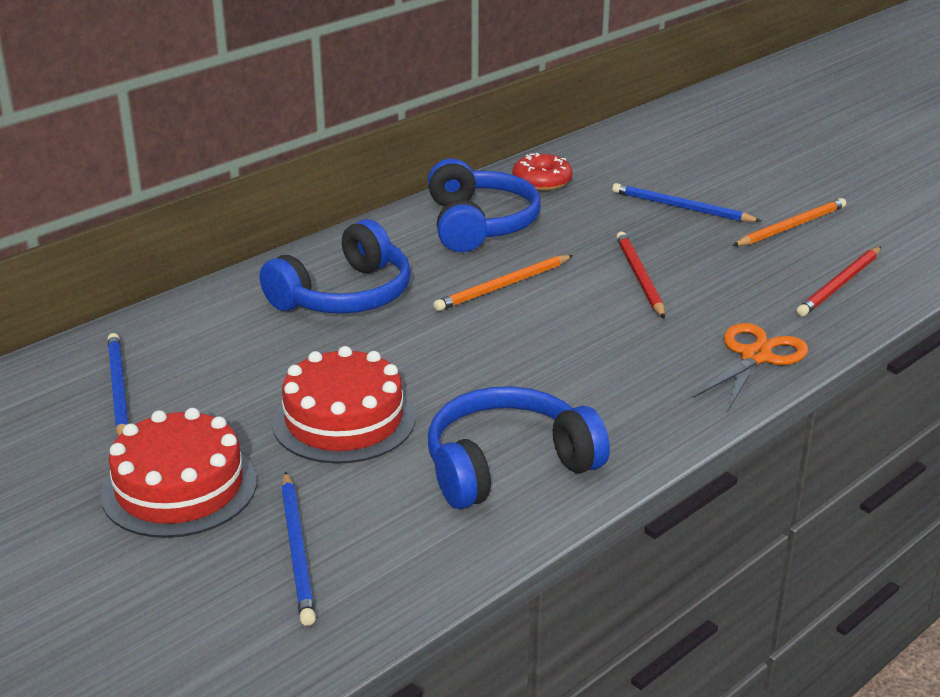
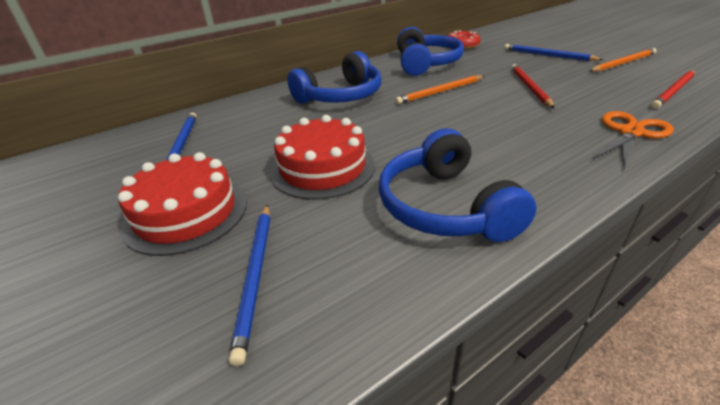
camera: 10 degrees right, 5 degrees up
blue headphones [428,386,610,509] -> blue headphones turned 90 degrees counterclockwise [379,128,537,242]

